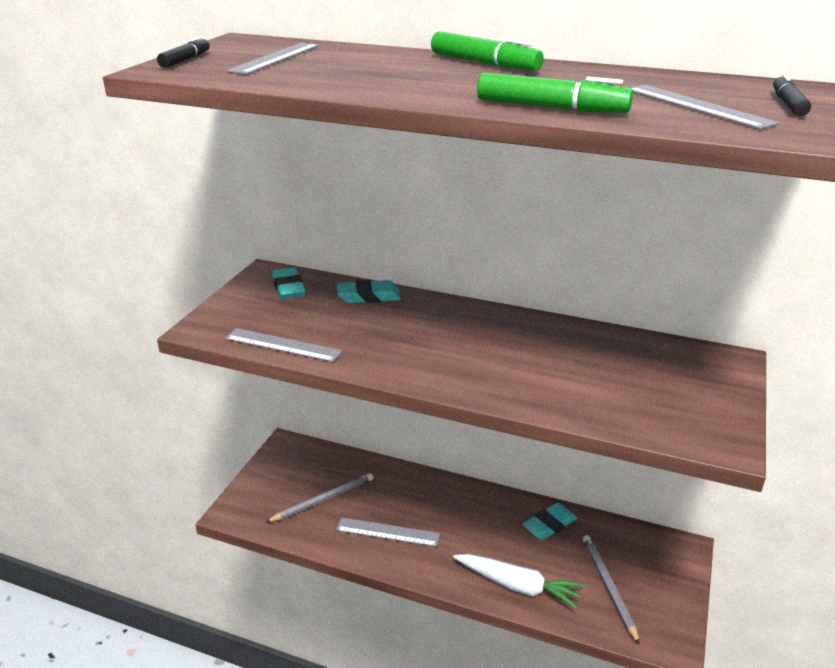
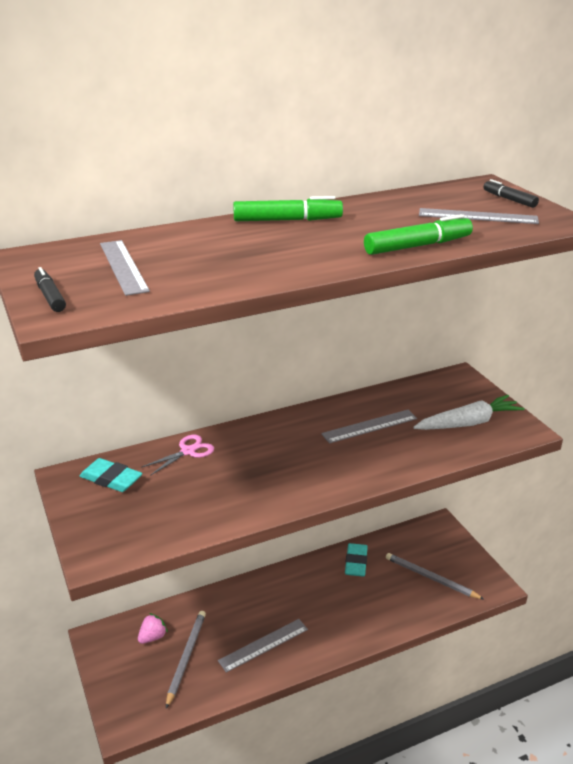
camera: 45 degrees left, 0 degrees up
grey ruler [225,328,342,362] -> grey ruler moved to [321,410,417,443]
turquoise eraser [337,280,401,303] -> pink scissors [141,435,214,476]
white carrot [453,554,584,609] -> white carrot moved to [414,395,525,430]
none -> pink strawberry [138,613,168,644]

